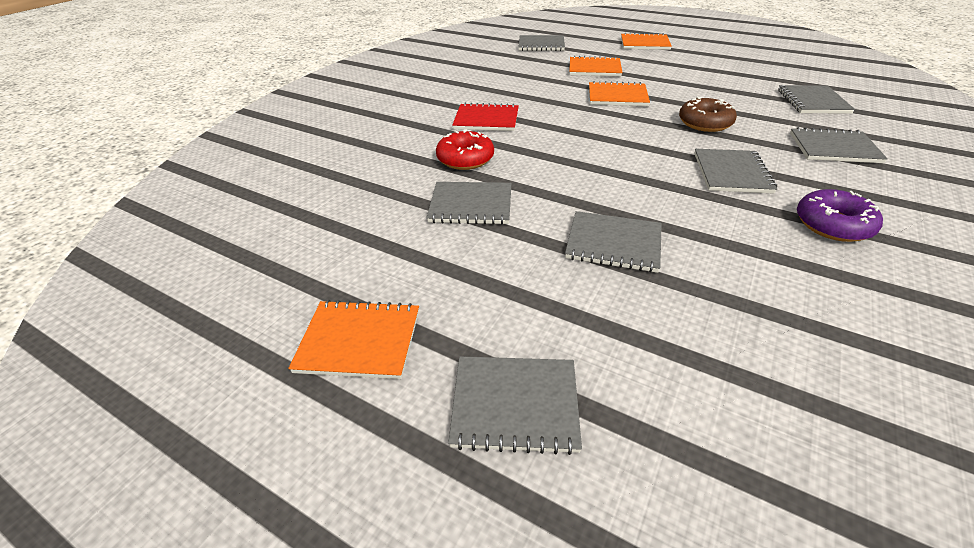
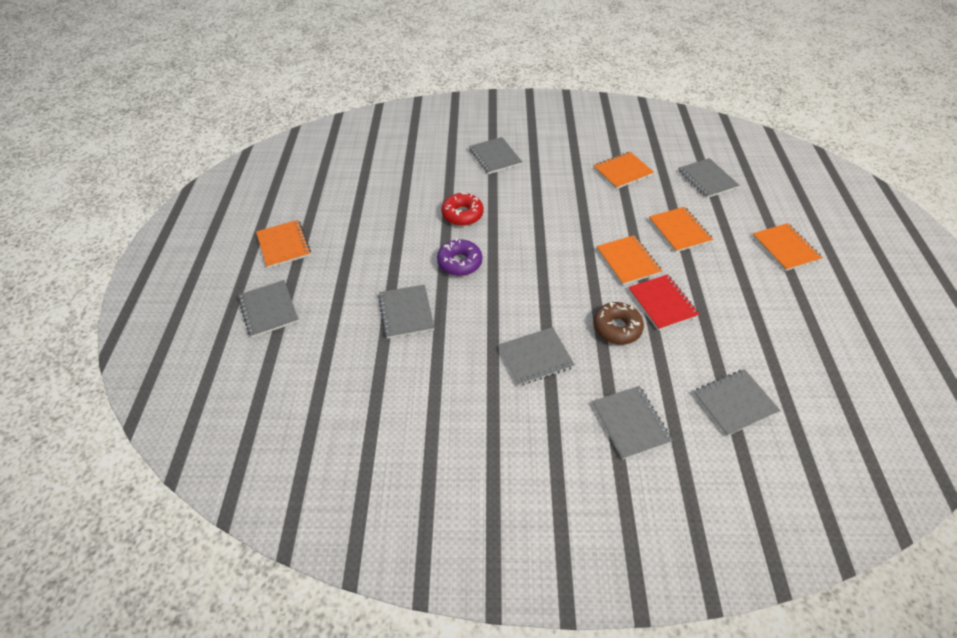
camera: 60 degrees right, 10 degrees up
grey notebook [427,182,511,225] -> grey notebook moved to [469,137,522,174]
red notebook [452,103,519,131] -> red notebook moved to [628,274,700,330]
purple donut [797,189,883,242] -> purple donut moved to [437,238,482,276]
none -> orange notebook [593,152,654,189]

